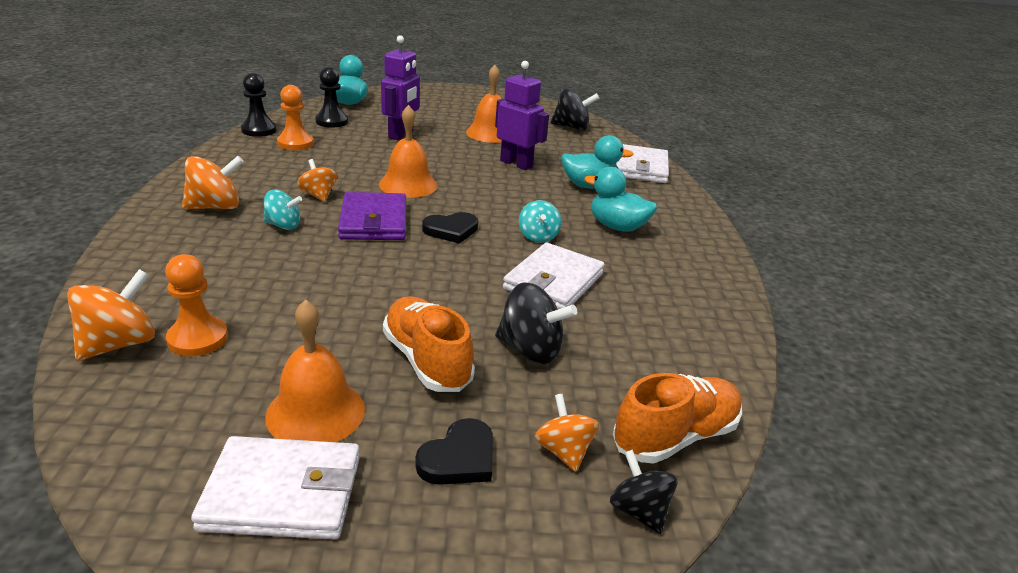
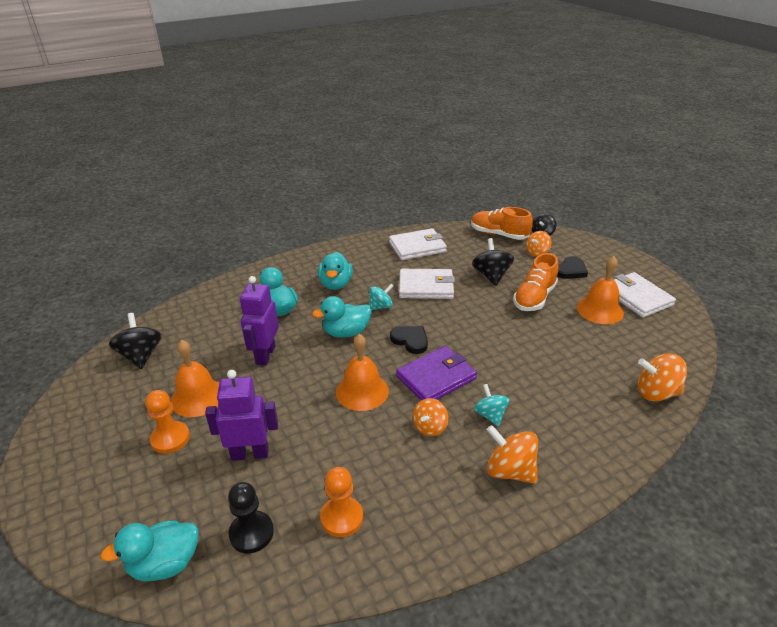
camera: 115 degrees left, 5 degrees up
orange pawn [165,254,228,356] -> orange pawn moved to [145,390,190,454]
black pawn [241,73,277,137] -> none
black heart [416,418,493,485] -> black heart turned 120 degrees clockwise [557,256,588,279]
white wallet [616,144,669,183] -> white wallet moved to [389,228,447,260]
none -> turquoise duck [312,296,372,338]

